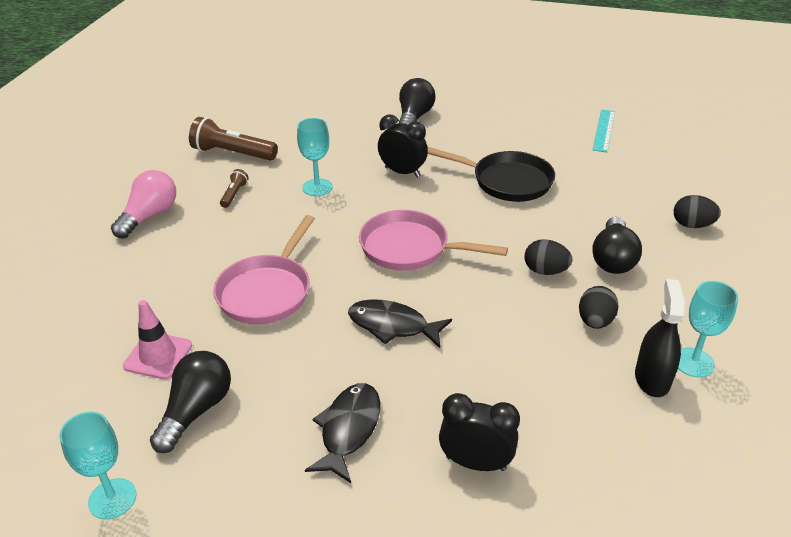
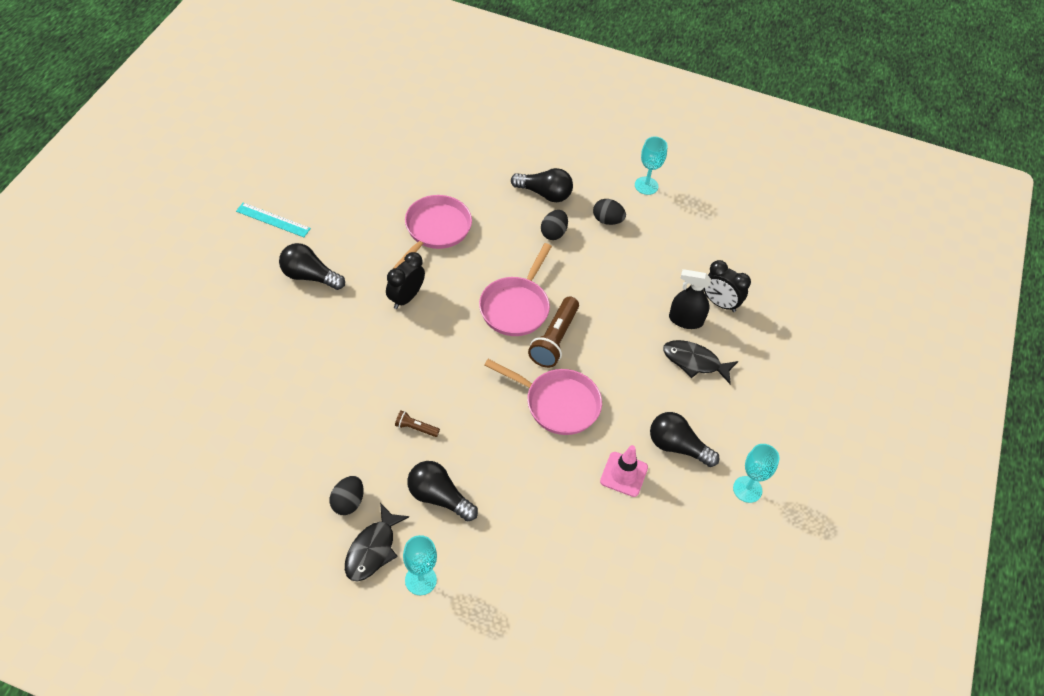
camera: 90 degrees left, 15 degrees up
pink light bulb [111,170,176,239] -> black light bulb [407,461,478,522]
brown flashlight [189,117,278,160] -> brown flashlight moved to [528,296,579,368]
turquoise goblet [297,118,332,196] -> turquoise goblet moved to [403,535,437,595]
black fish [348,299,452,348] -> black fish moved to [345,503,409,582]
black pan [427,147,555,202] -> pink pan [393,195,472,269]
black clock [439,393,520,471] -> black clock turned 75 degrees counterclockwise [703,260,751,312]
turquoise ruler [593,109,615,152] -> turquoise ruler moved to [236,203,311,237]
black spray bottle [635,279,685,397] -> black spray bottle moved to [669,269,711,329]
black egg [674,195,721,228] -> black egg moved to [329,476,364,515]

